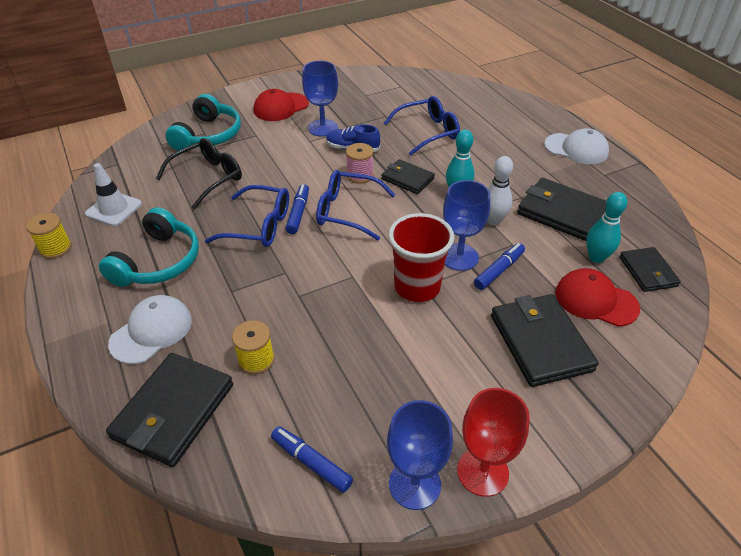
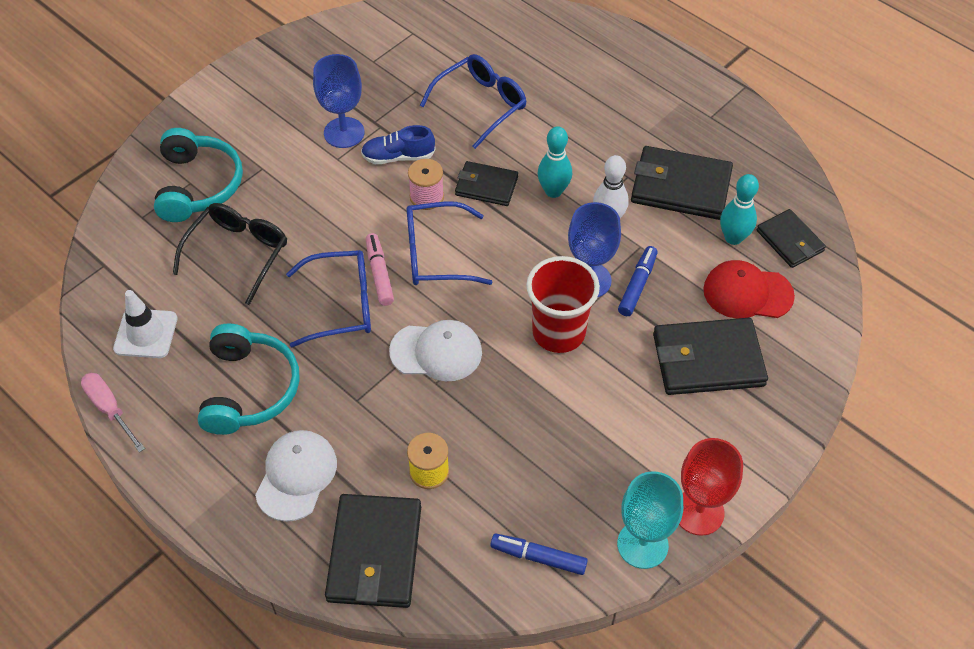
camera: 20 degrees left, 10 degrees up
yellow spool [26,213,72,259] -> pink screwdriver [81,373,145,452]
red cap [254,89,309,121] -> none
blue marker [286,184,309,234] -> pink marker [366,233,394,306]
blue goblet [387,400,453,510] -> turquoise goblet [617,471,683,569]
black wallet [491,294,599,387] -> black wallet turned 60 degrees counterclockwise [653,318,768,395]
white cap [544,128,609,164] -> white cap moved to [389,320,482,381]

